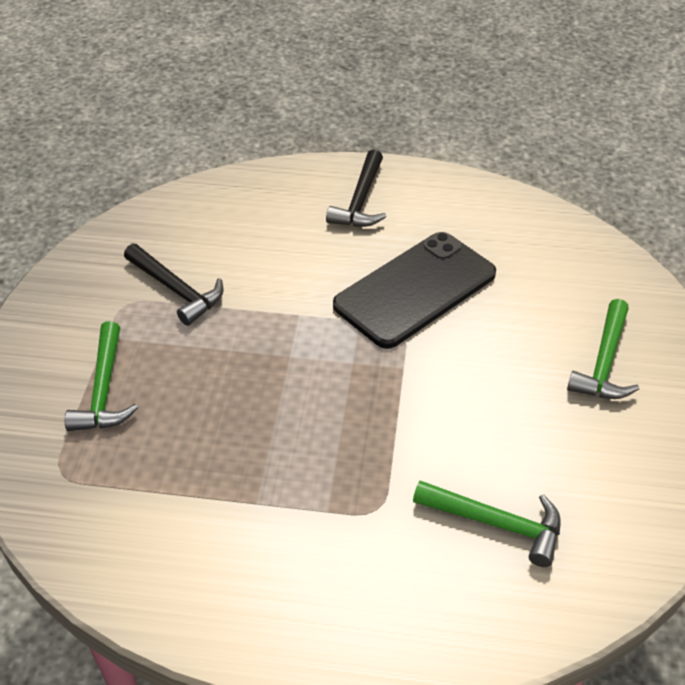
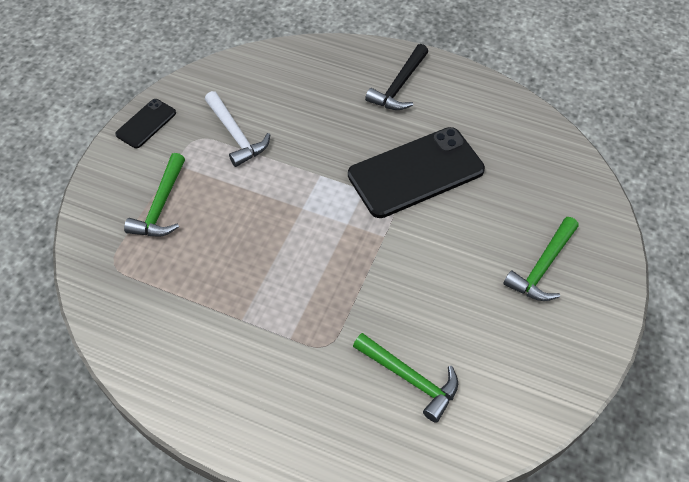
camera: 15 degrees right, 10 degrees up
black hammer [124,244,224,326] -> white hammer [205,91,270,167]
none -> black phone [115,99,176,148]

